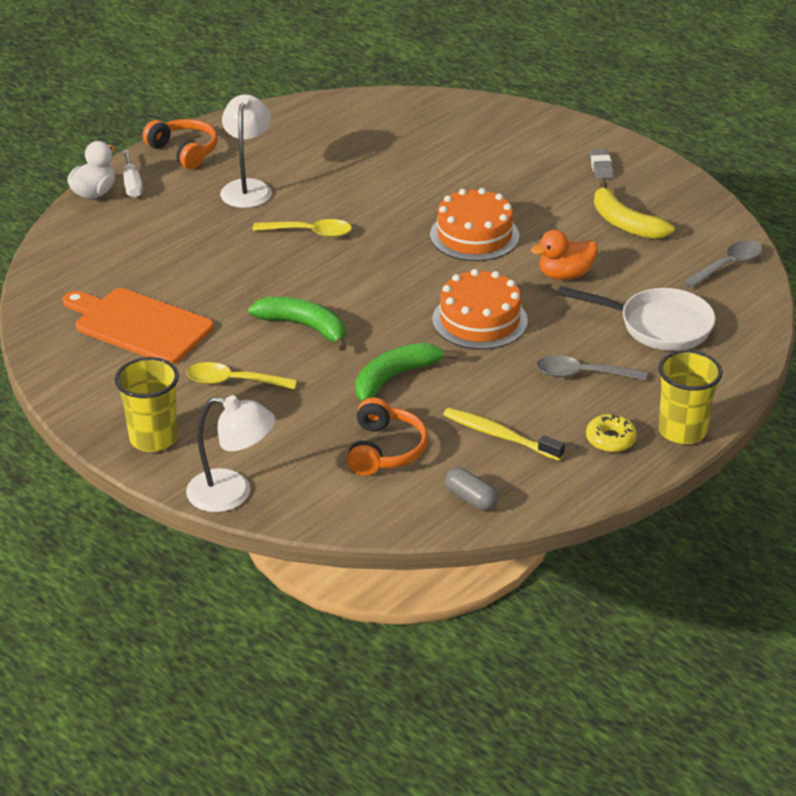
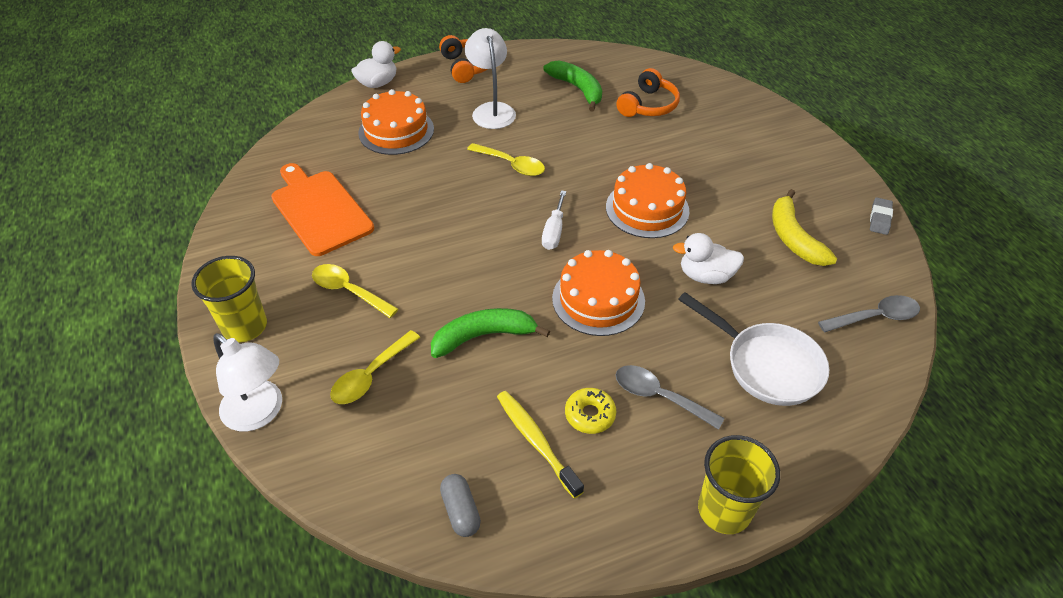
camera: 25 degrees right, 10 degrees up
white screwdriver [123,150,143,198] -> white screwdriver moved to [542,191,566,250]
white lamp [220,94,272,208] -> white lamp turned 45 degrees counterclockwise [465,28,516,129]
green banana [248,296,347,351] -> green banana moved to [543,60,602,111]
orange headphones [347,397,428,476] -> orange headphones moved to [616,68,680,117]
orange duck [531,230,598,280] -> white duck [673,233,744,284]
yellow donut [586,413,637,452] -> yellow donut moved to [565,388,616,434]
grey eraser [589,149,614,179] -> grey eraser moved to [870,197,893,235]
none -> yellow spoon [330,330,420,404]
none -> orange cake [358,89,434,155]

